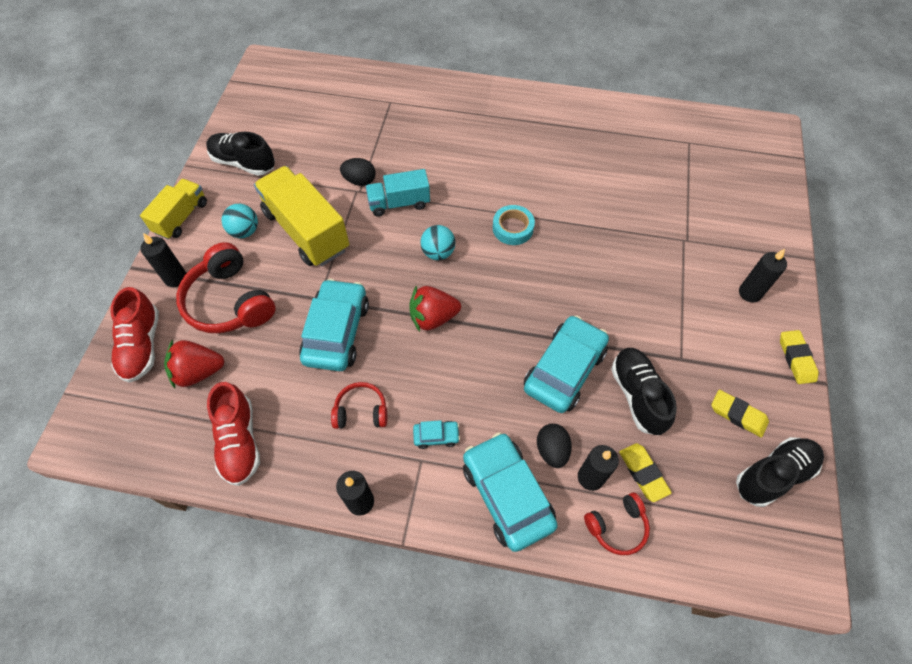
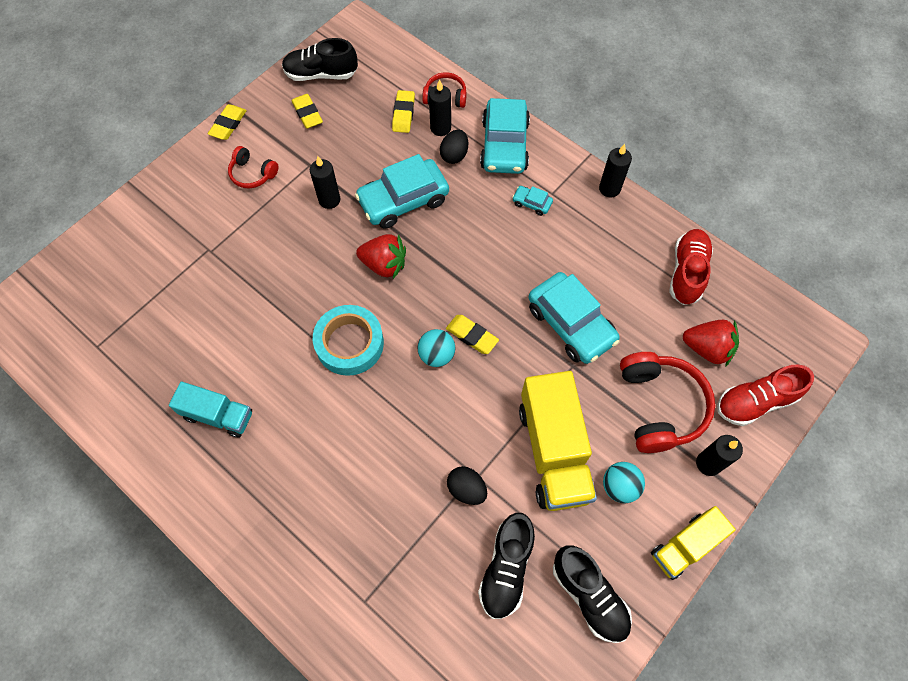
camera: 150 degrees left, 5 degrees up
red shoe [110,287,159,383] -> red shoe turned 135 degrees counterclockwise [717,365,814,426]
turquoise car [299,279,369,371] -> turquoise car turned 75 degrees counterclockwise [529,272,620,364]
red headphones [331,382,387,429] -> red headphones moved to [228,146,279,189]
turquoise truck [366,169,430,217] -> turquoise truck moved to [169,381,252,438]
red strawberry [410,285,461,332] -> red strawberry moved to [356,234,406,279]
turquoise tape [493,205,535,245] -> turquoise tape [313,305,384,376], size x1.51
black shoe [611,348,677,435] -> black shoe moved to [478,513,535,619]
black candle [739,249,787,302] -> black candle moved to [310,156,340,209]
none -> yellow eraser [446,315,499,354]

